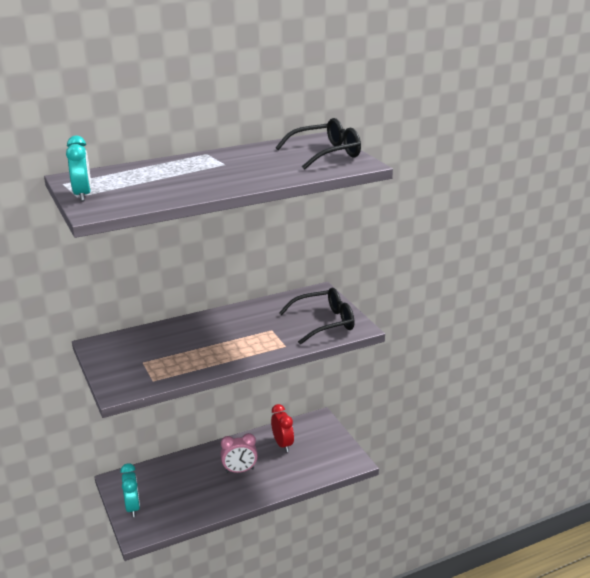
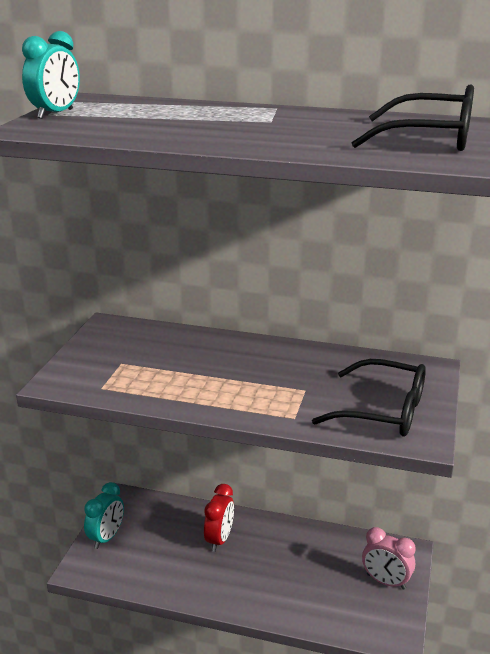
camera: 40 degrees right, 0 degrees up
pink clock [221,433,258,473] -> pink clock moved to [362,527,416,589]
red clock [271,404,294,452] -> red clock moved to [204,484,234,552]

